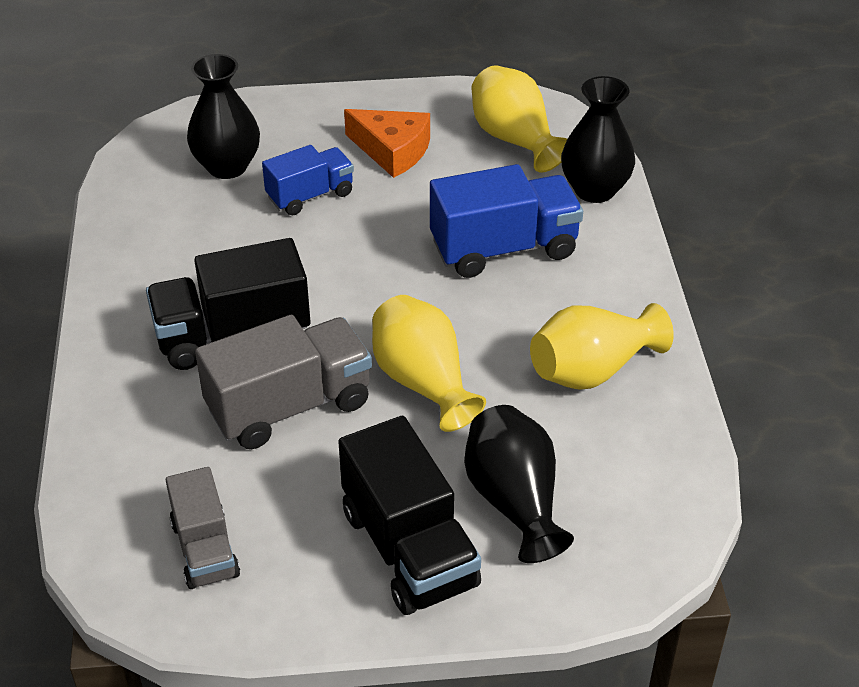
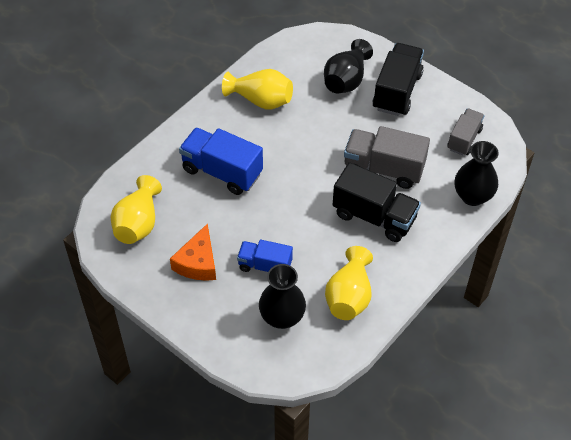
camera: 135 degrees left, 10 degrees up
orange cheese [344,109,430,178] -> orange cheese turned 150 degrees counterclockwise [170,223,216,281]
yellow vase [372,295,486,432] -> yellow vase moved to [325,246,373,320]
black vase [561,76,635,203] -> black vase moved to [455,141,498,206]

